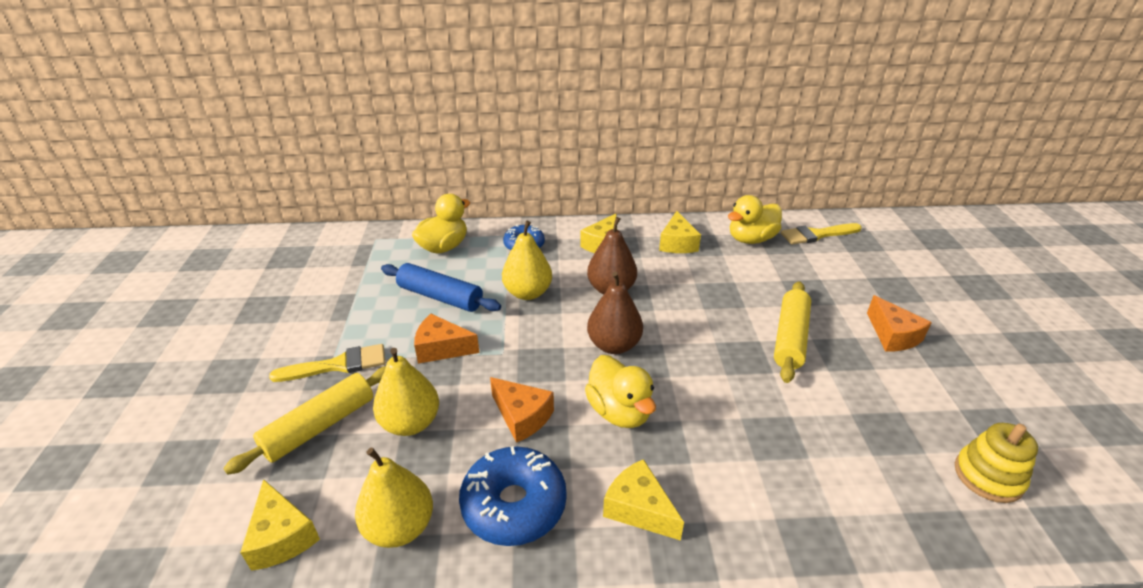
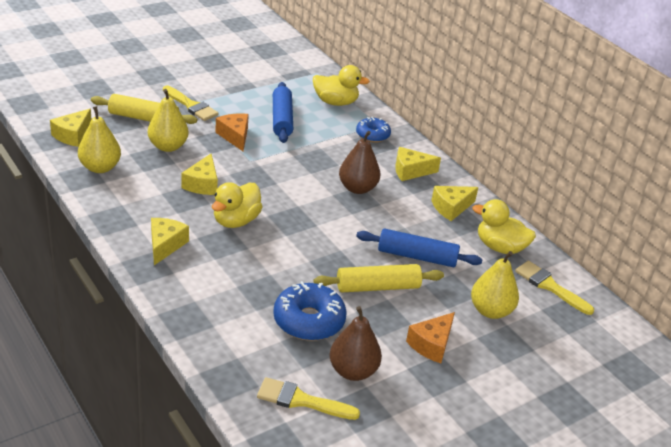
camera: 55 degrees right, 0 degrees up
blue donut [459,446,567,546] -> blue donut moved to [273,281,347,341]
orange cheese [490,377,554,443] -> yellow cheese [182,153,218,195]
yellow pear [502,221,552,300] -> yellow pear moved to [471,251,519,319]
brown pear [587,272,643,354] -> brown pear moved to [330,306,382,381]
yellow stacking toy [955,423,1038,503] -> yellow brush [257,377,360,420]
none -> blue rolling pin [356,229,483,267]

